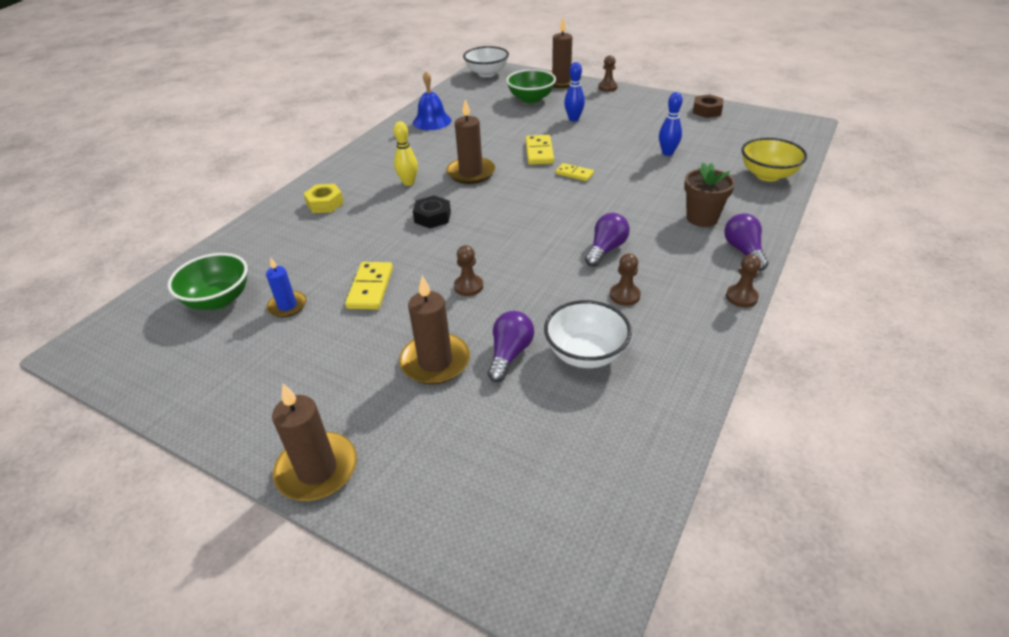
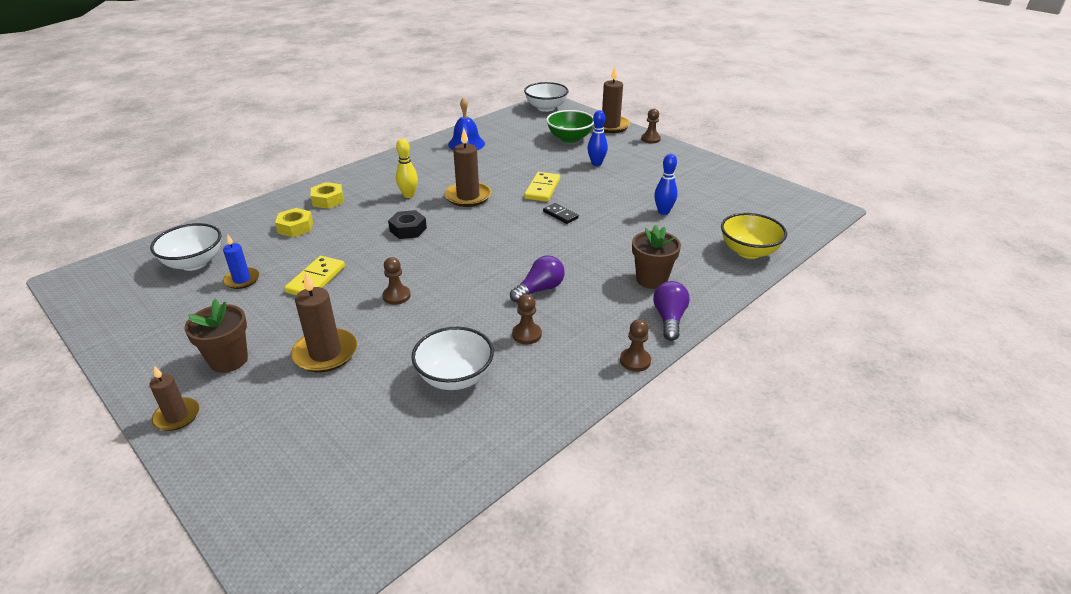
camera: 15 degrees right, 5 degrees down
green bowl [168,253,248,310] -> white bowl [150,223,221,271]
brown candle [272,384,357,501] -> brown candle [149,366,199,431], size x0.62
purple light bulb [488,311,534,382] -> none
yellow domino [555,163,594,181] -> black domino [543,203,579,224]
brown nut [693,94,723,118] -> none
none -> brown flower pot [184,299,248,373]
none -> yellow nut [275,208,313,237]

